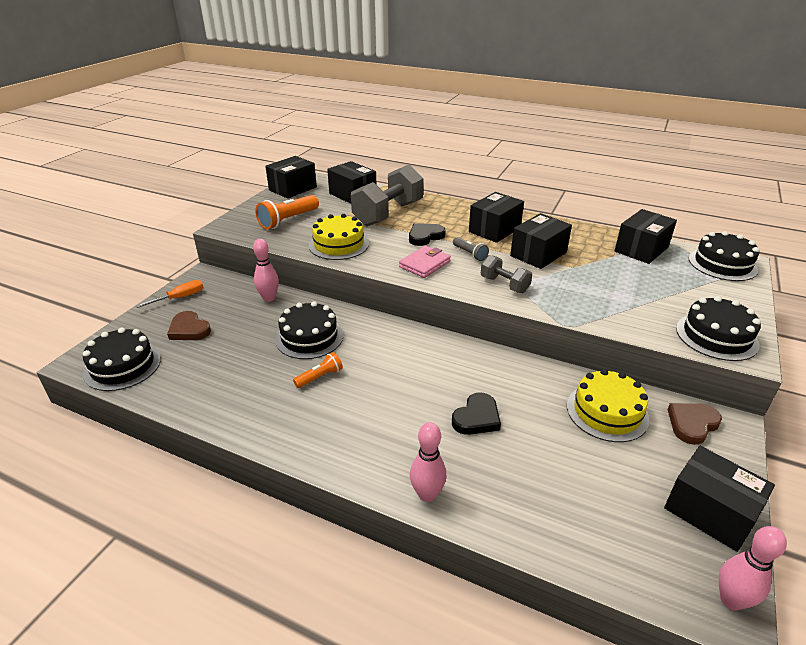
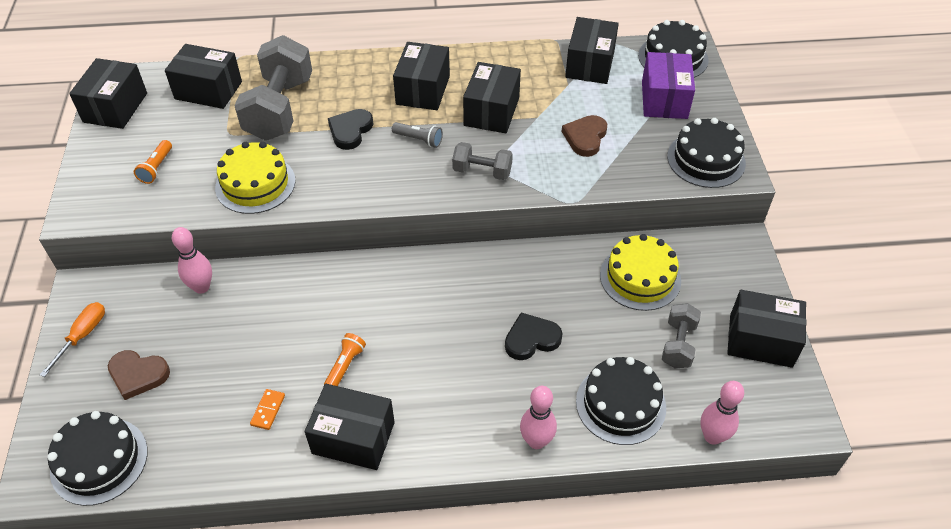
camera: 30 degrees left, 15 degrees up
orange flashlight [255,195,319,230] -> orange flashlight [134,140,172,184], size x0.57
black cake [275,301,343,359] -> black cake moved to [576,357,666,445]
pink wallet [399,246,451,278] -> none
black heart [452,392,501,435] -> black heart turned 120 degrees counterclockwise [505,313,563,360]
brown heart [667,403,722,445] -> brown heart moved to [562,115,607,157]
pink bowling pin [719,526,787,611] -> pink bowling pin moved to [700,381,744,445]
none -> orange domino [250,389,285,430]
none -> black box [305,384,395,470]
none -> purple box [642,52,695,119]
none -> grey dumbbell [662,303,701,368]

